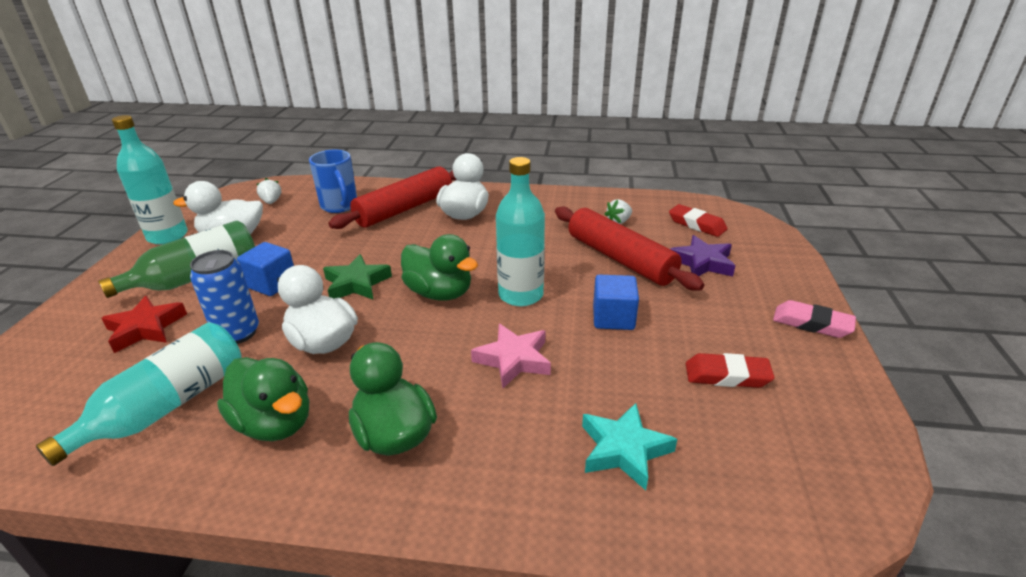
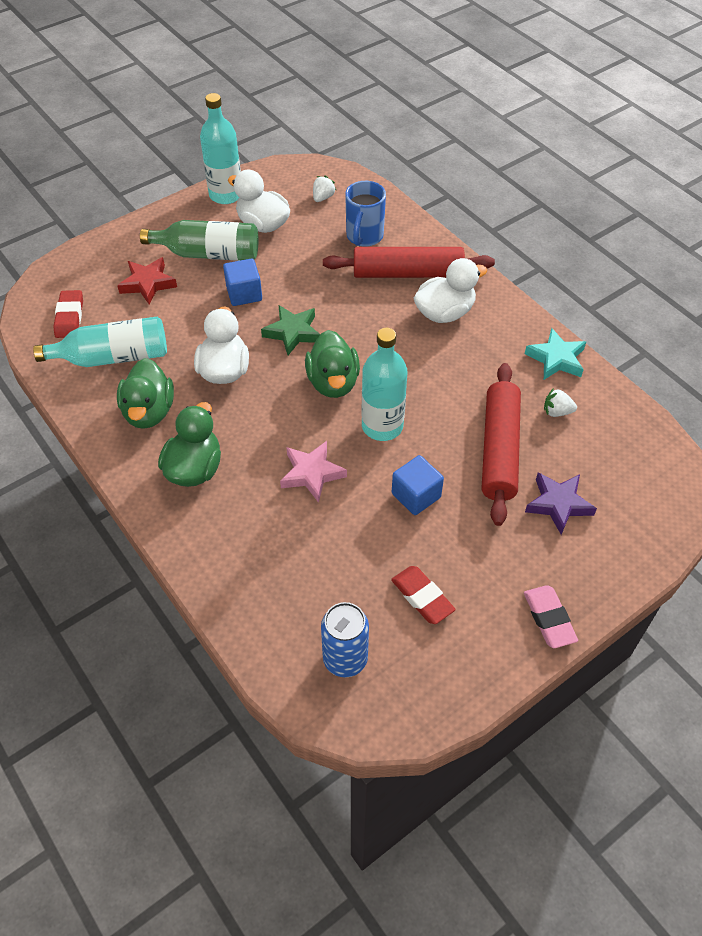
camera: 45 degrees right, 20 degrees up
blue can [190,250,259,344] -> blue can moved to [321,602,369,677]
turquoise star [582,403,677,490] -> turquoise star moved to [525,328,586,380]
red eraser [669,204,727,237] -> red eraser moved to [53,290,83,338]

